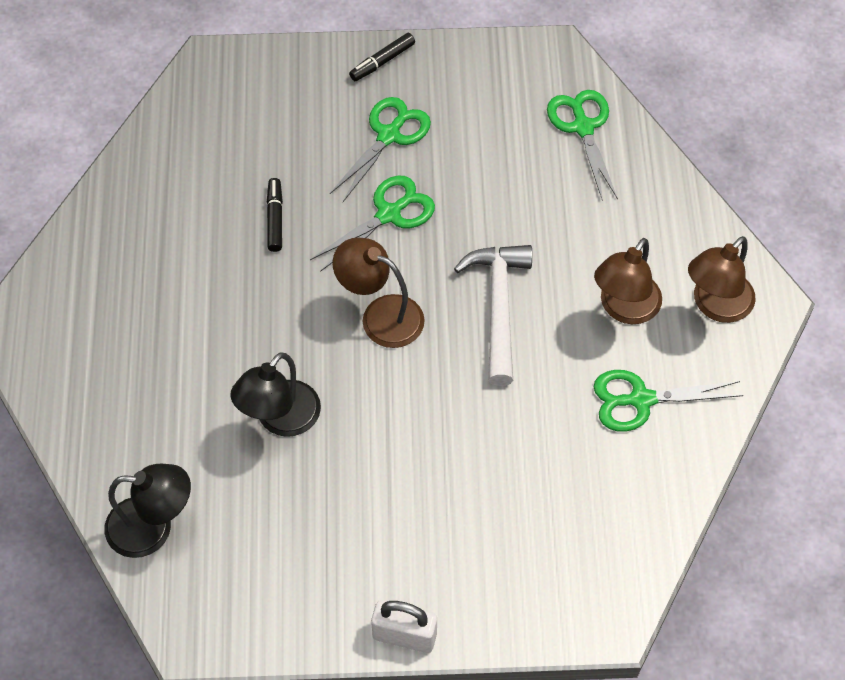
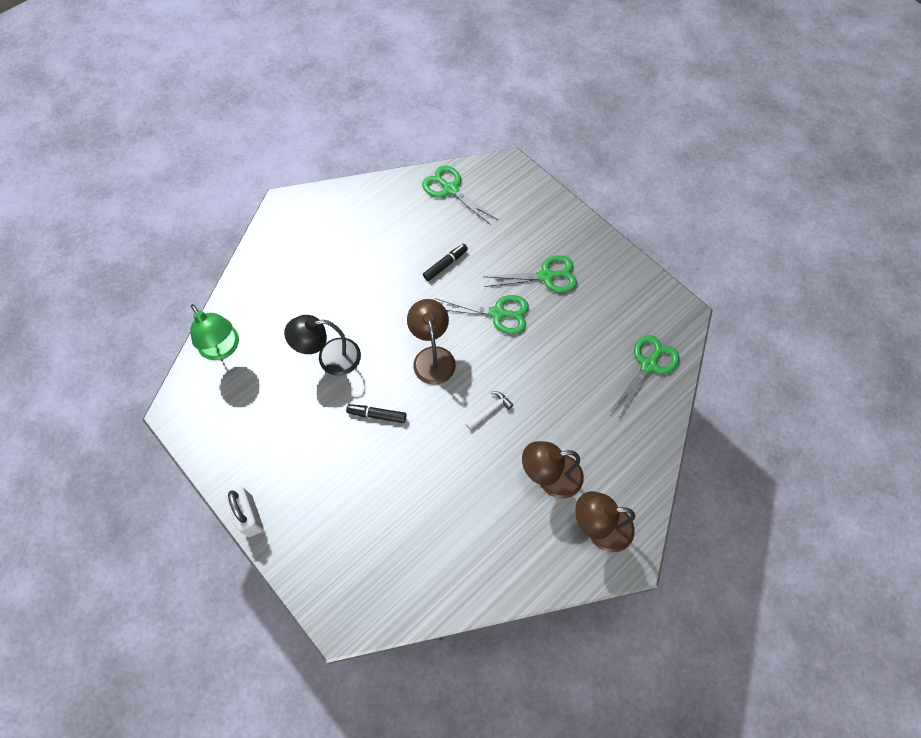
camera: 50 degrees right, 5 degrees up
black lamp [104,464,191,558] -> green lamp [190,304,239,360]
black marker [349,33,415,81] -> black marker moved to [346,404,406,423]
white hammer [454,245,532,386] -> white hammer [466,391,513,430], size x0.46
green scissors [594,370,744,432] -> green scissors moved to [422,166,498,225]

